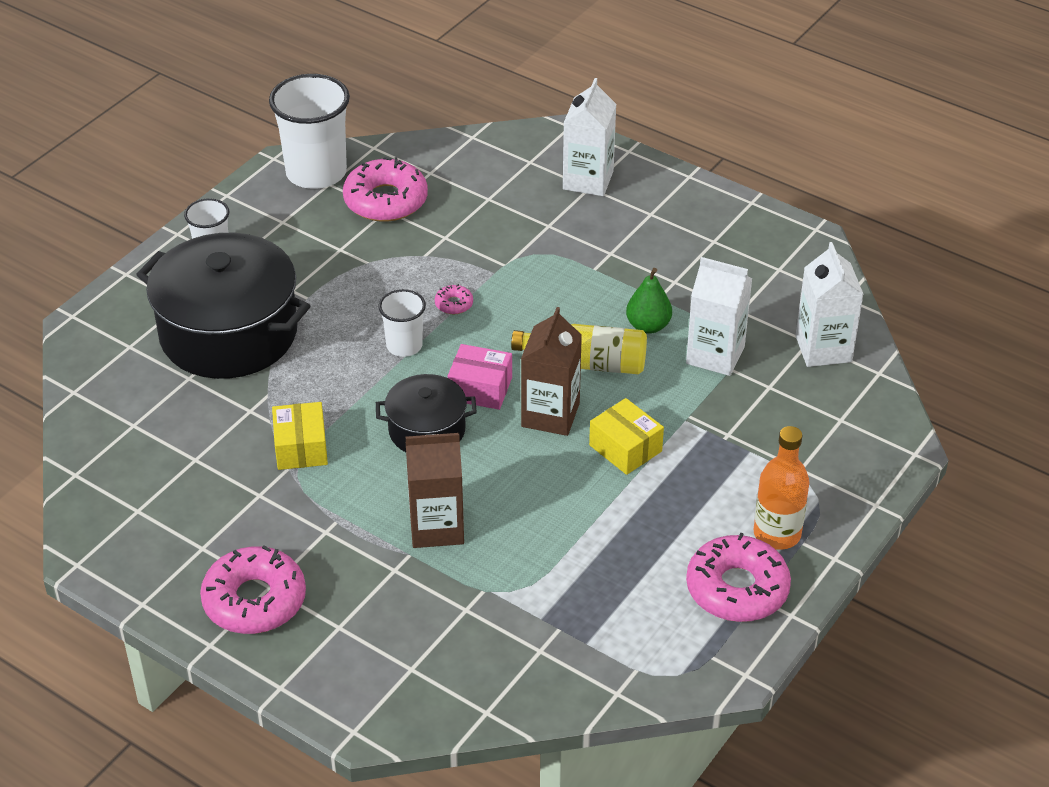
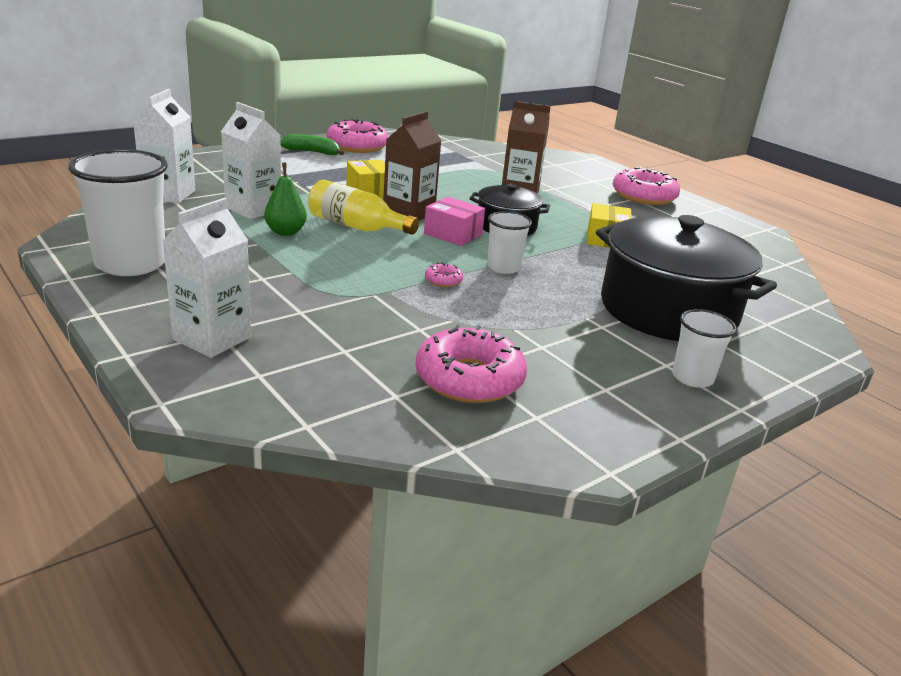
camera: 165 degrees left, 15 degrees down
white cup [269,74,350,189] -> white cup moved to [68,149,168,276]
orange bottle [754,426,809,550] -> green banana [280,134,344,155]

